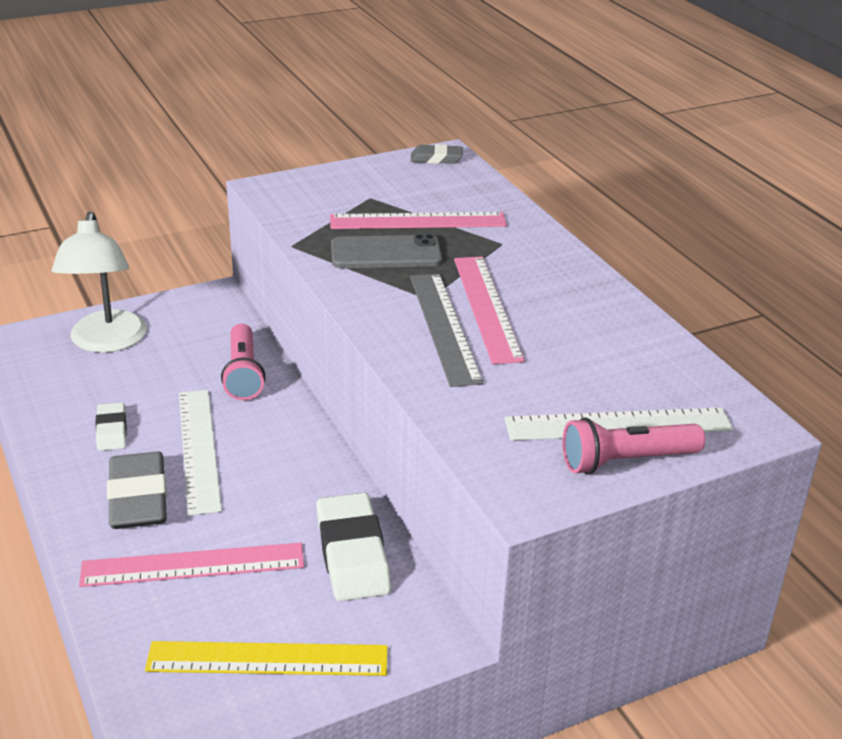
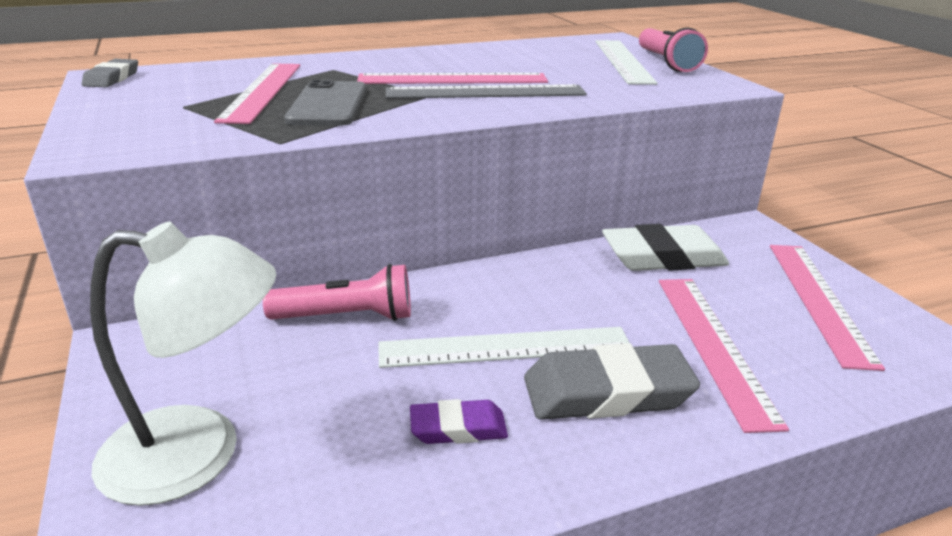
camera: 85 degrees left, 5 degrees down
white eraser [95,402,127,451] -> purple eraser [410,399,508,444]
yellow ruler [145,641,388,676] -> pink ruler [770,245,885,371]

